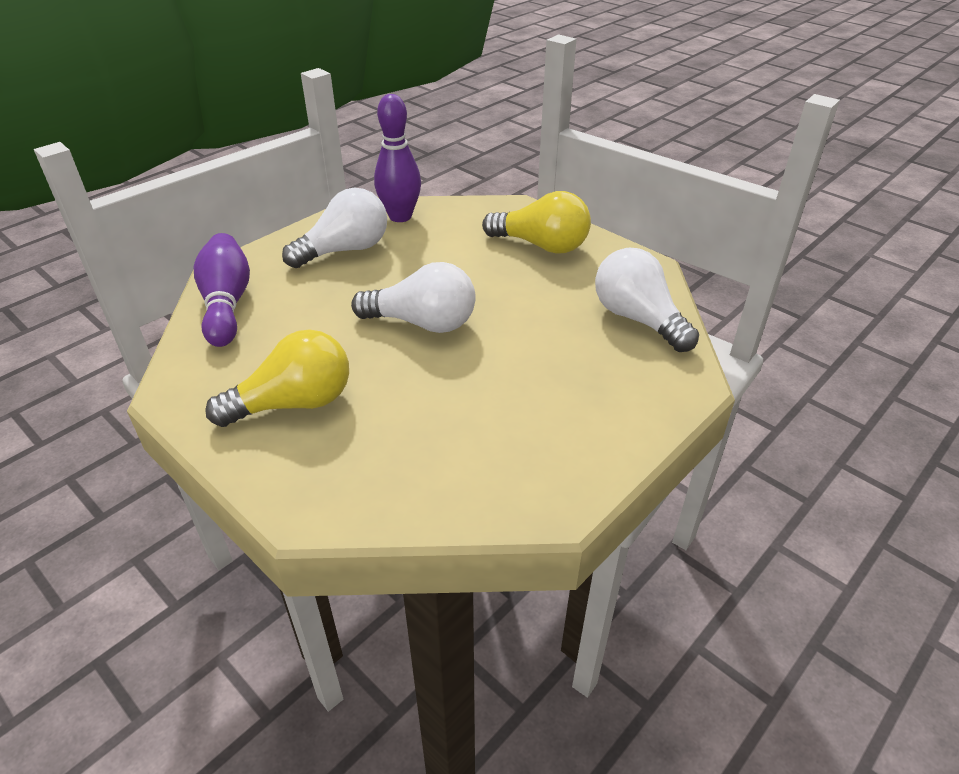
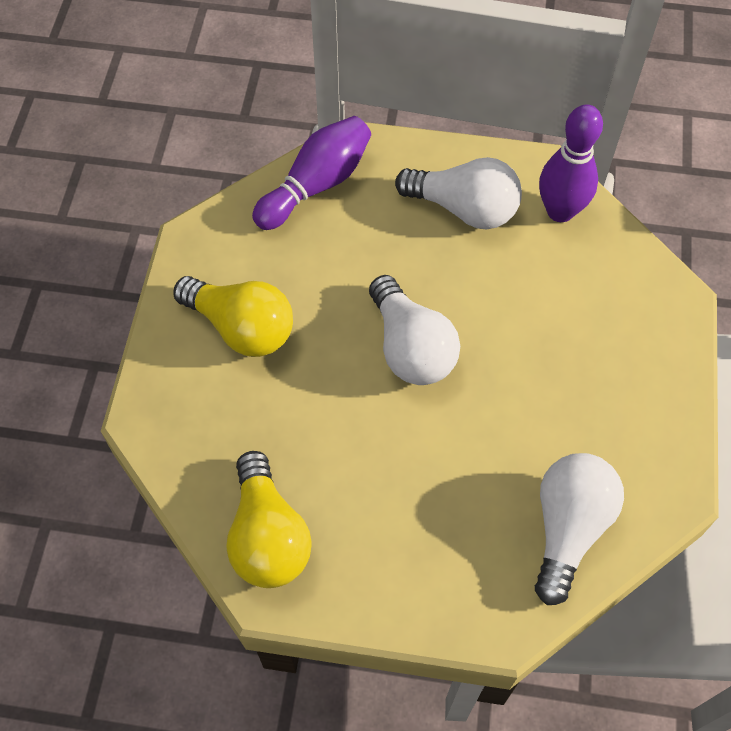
camera: 55 degrees right, 20 degrees up
yellow light bulb [482,191,591,254] -> yellow light bulb moved to [226,451,311,588]

